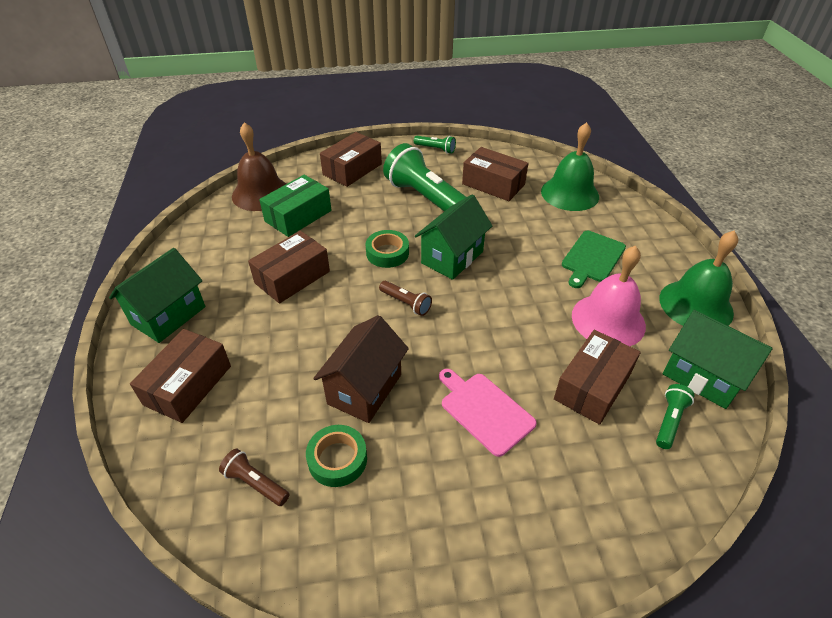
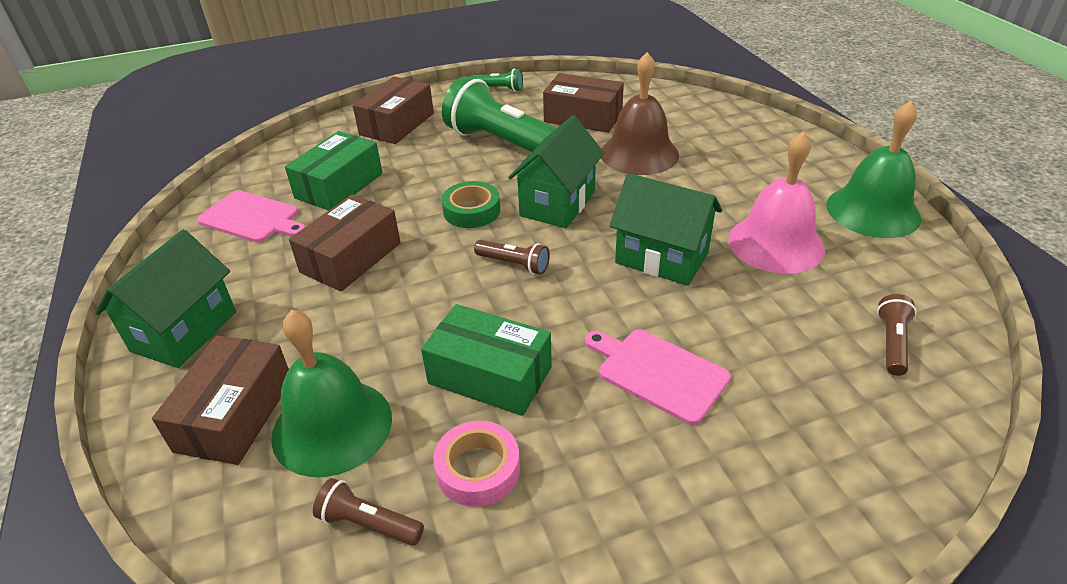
camera: 10 degrees left, 5 degrees down
brown bell [232,122,286,211] -> brown bell moved to [601,52,679,175]
green tape [306,425,367,487] -> pink tape [433,421,520,507]
brown house [313,315,409,423] -> green box [421,304,552,416]
green bell [541,122,599,211] -> green bell moved to [271,309,392,477]
brown box [554,330,641,425] -> none
green cutting board [562,231,626,288] -> none
green flashlight [656,384,695,449] -> brown flashlight [877,294,917,376]
green house [663,310,773,409] -> green house moved to [610,173,722,286]
none -> pink cutting board [197,190,306,243]

